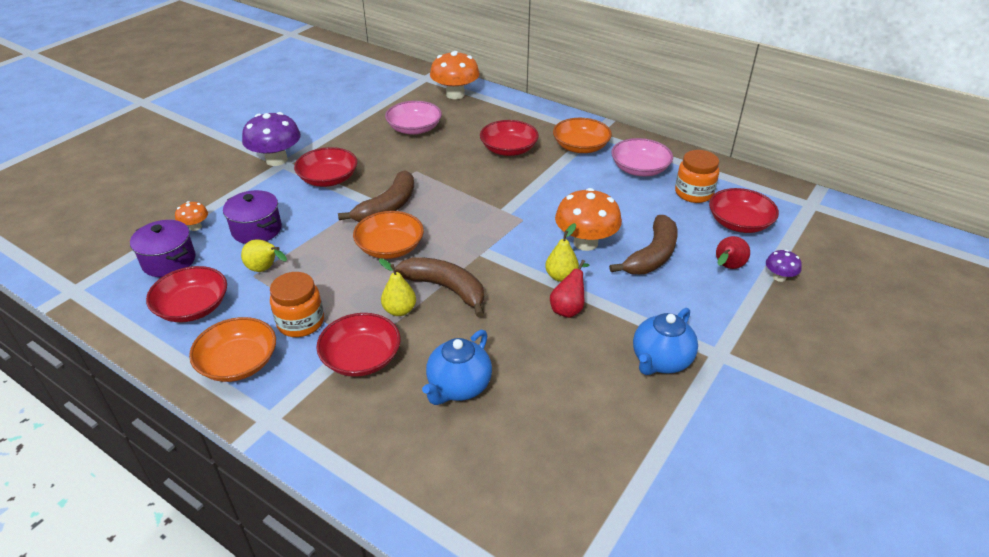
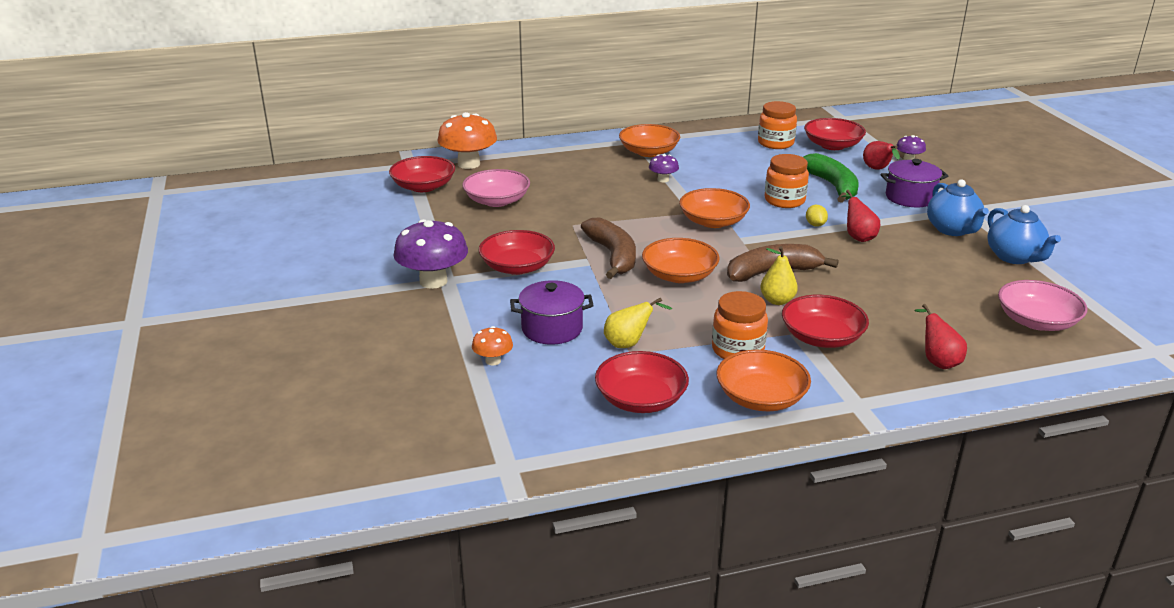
camera: 50 degrees left, 10 degrees down
purple pot [130,220,196,277] -> purple pot moved to [880,159,948,207]
blue teapot [422,330,492,405] -> blue teapot moved to [987,205,1061,264]
red bowl [480,120,539,156] -> red bowl moved to [389,156,455,192]
yellow pear [545,223,579,282] -> yellow lemon [806,205,828,227]
orange mushroom [555,188,622,251] -> orange jar [764,154,809,208]
brown banana [609,215,678,274] -> green banana [803,153,859,203]
pink bowl [611,138,673,176] -> pink bowl moved to [998,280,1087,331]
none -> purple mushroom [649,154,679,182]
none -> orange bowl [679,188,750,228]
none -> red pear [914,304,967,369]

